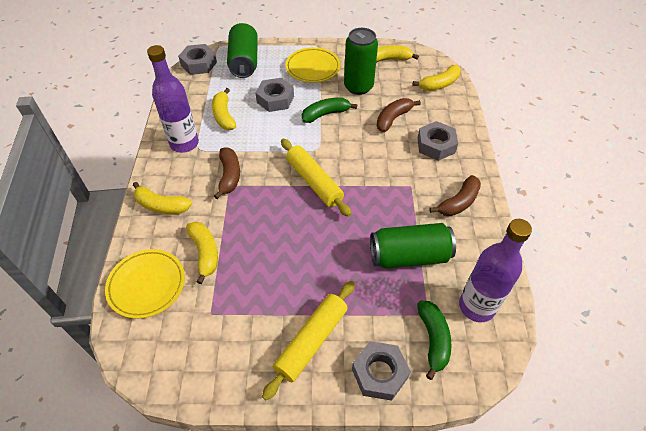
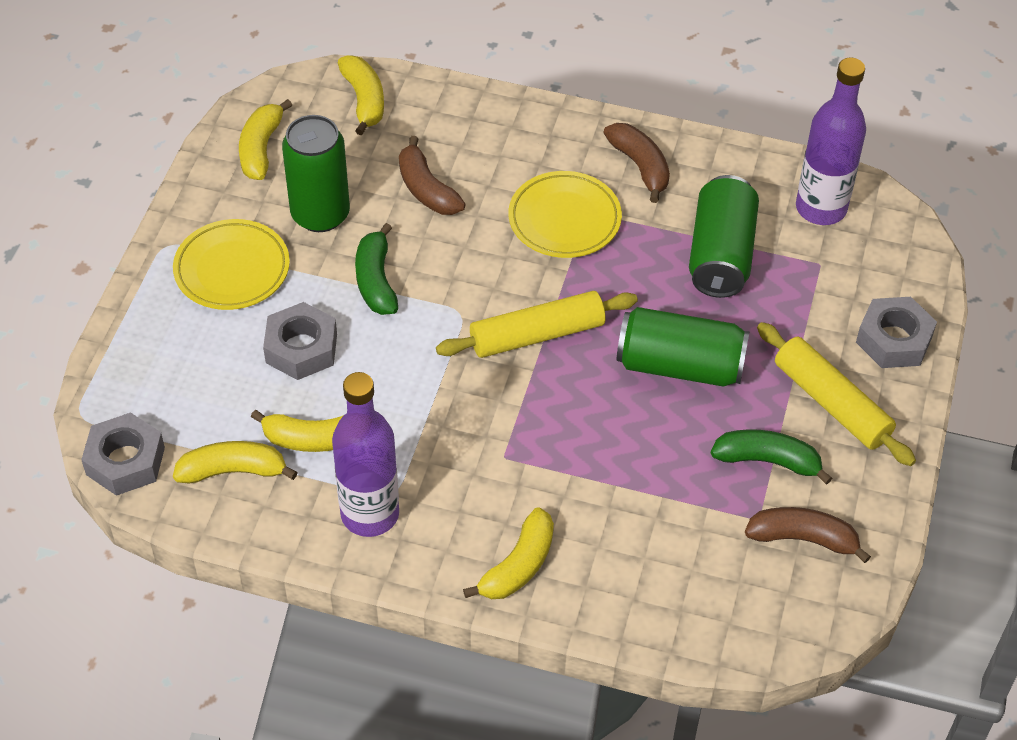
camera: 75 degrees left, 0 degrees up
yellow plate [105,249,185,319] -> yellow plate moved to [508,171,622,258]
yellow banana [186,222,218,284] -> yellow banana moved to [173,441,298,484]
brown banana [214,147,240,199] -> brown banana moved to [745,507,871,563]
green can [227,23,258,78] -> green can moved to [617,307,749,387]
grey nut [417,121,458,161] -> none
green banana [417,301,451,380] -> green banana moved to [711,429,832,485]

